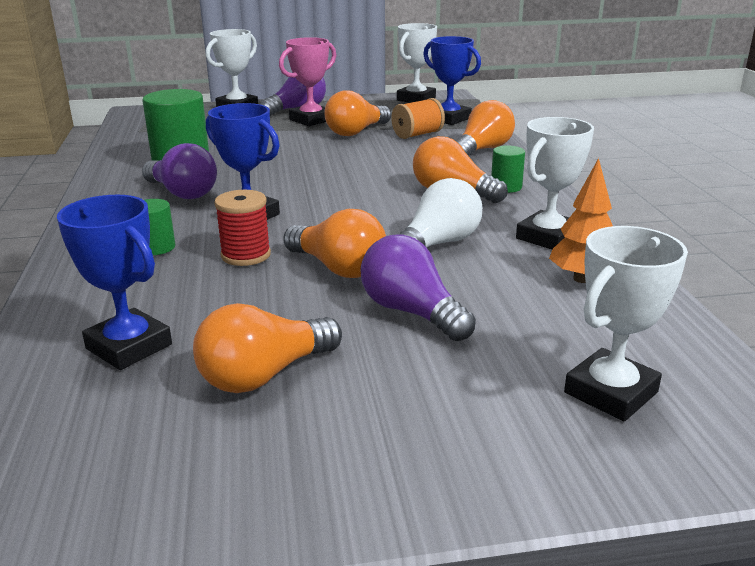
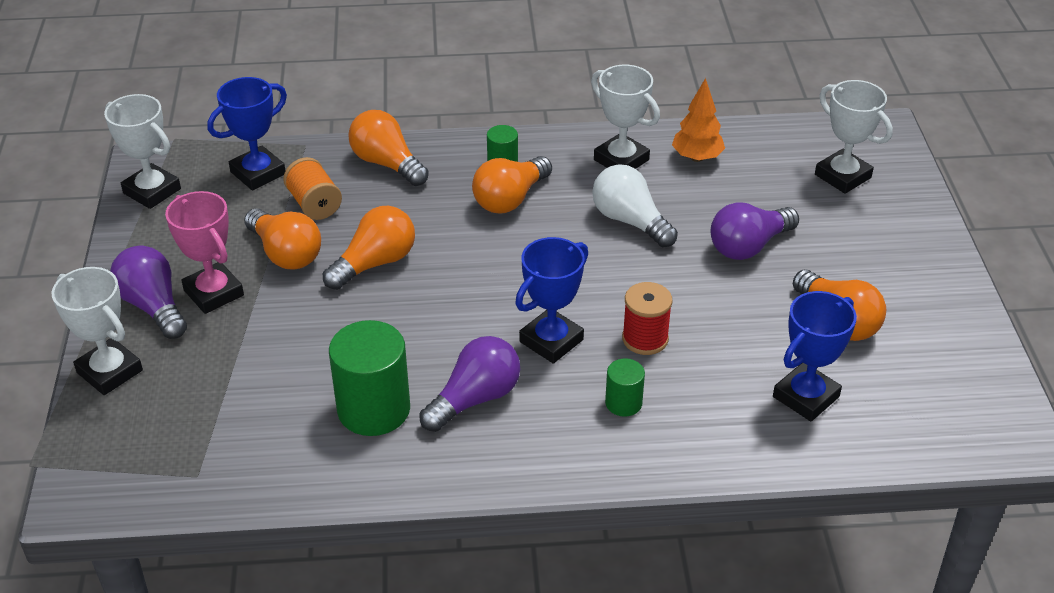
camera: 85 degrees left, 15 degrees up
orange light bulb [283,209,386,278] -> orange light bulb moved to [323,206,415,290]

